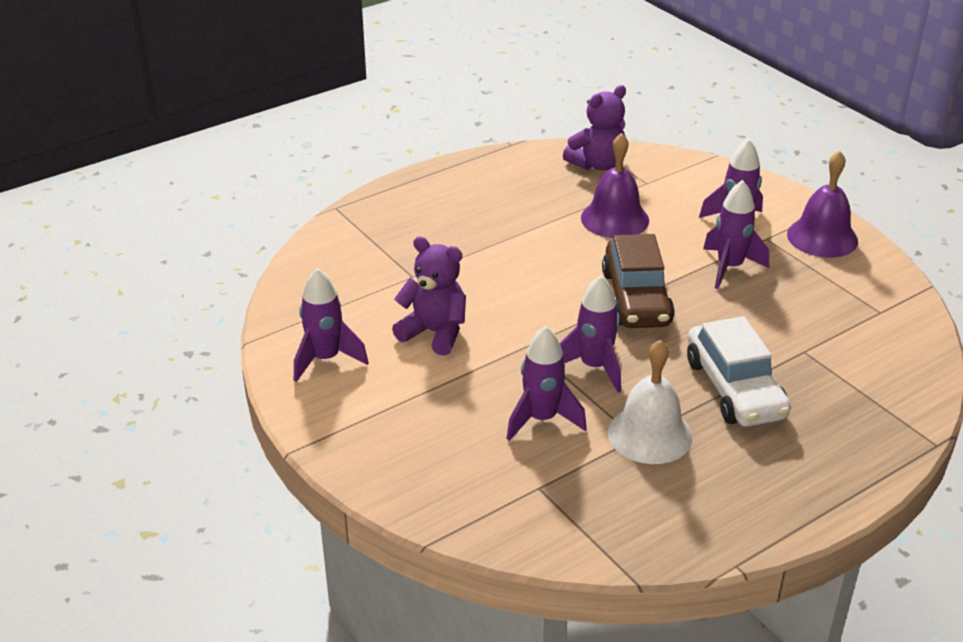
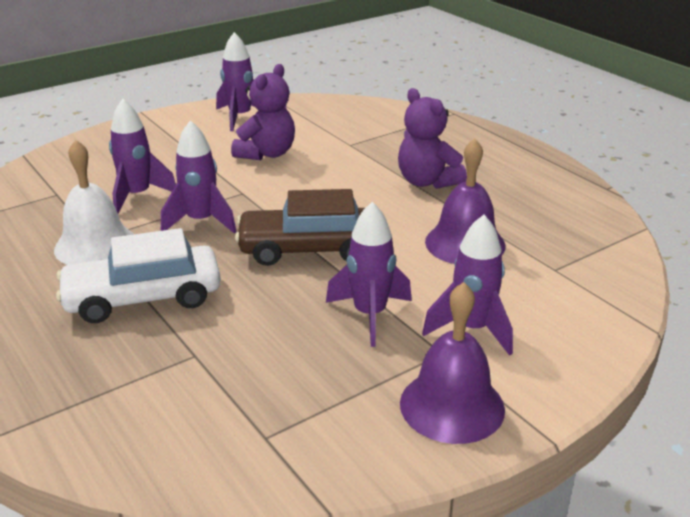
camera: 90 degrees right, 5 degrees down
purple teddy bear [563,85,626,170] -> purple teddy bear moved to [398,88,467,189]

